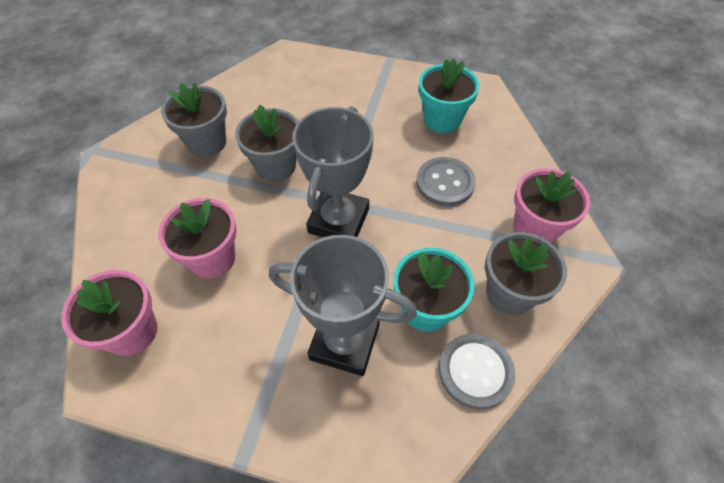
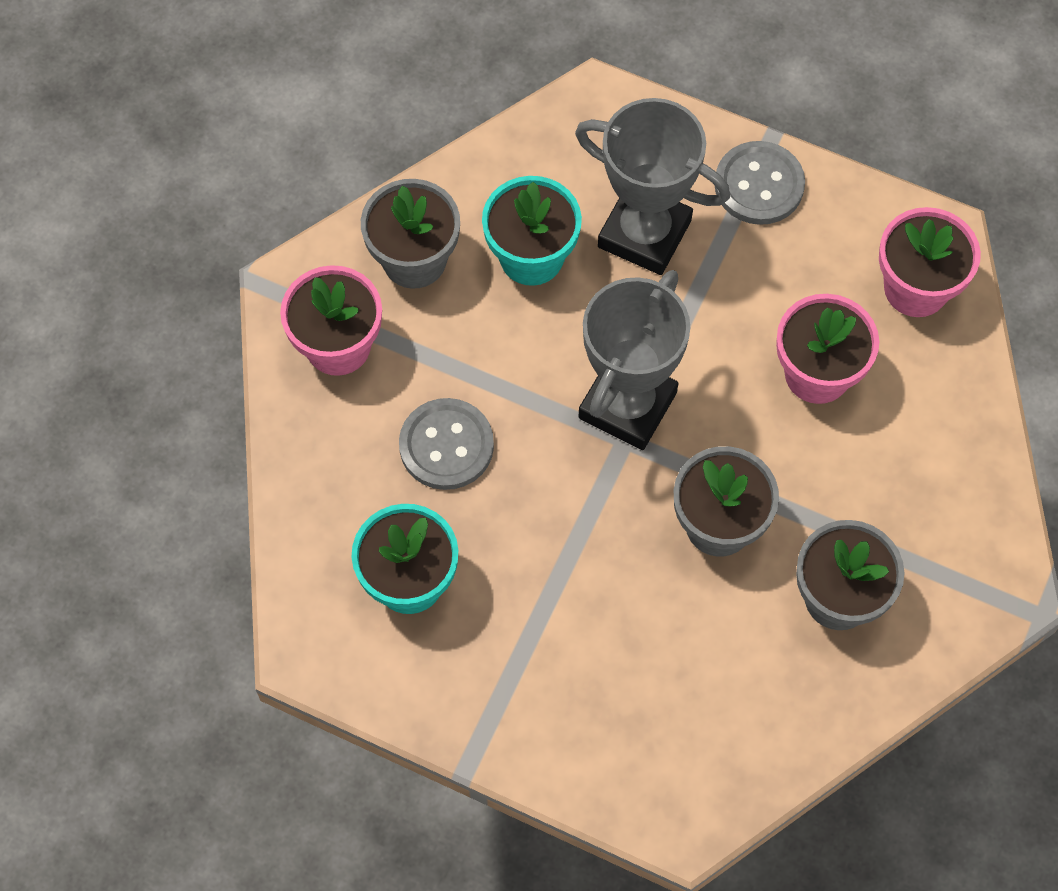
camera: 170 degrees left, 10 degrees up
grey button [439,334,515,409] -> grey button moved to [715,141,805,225]

